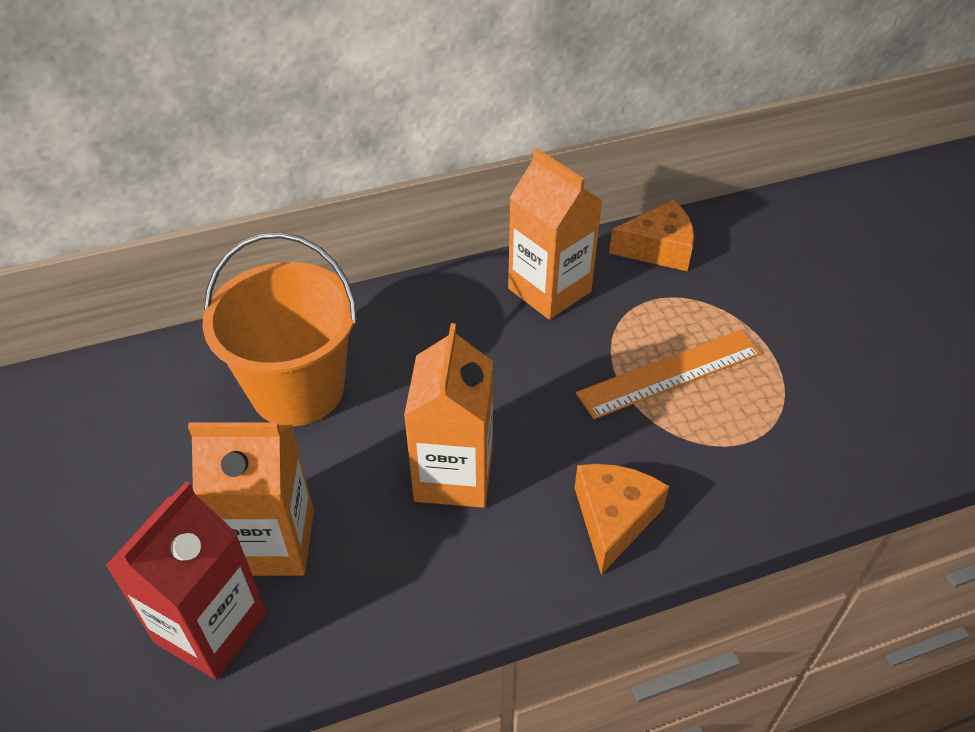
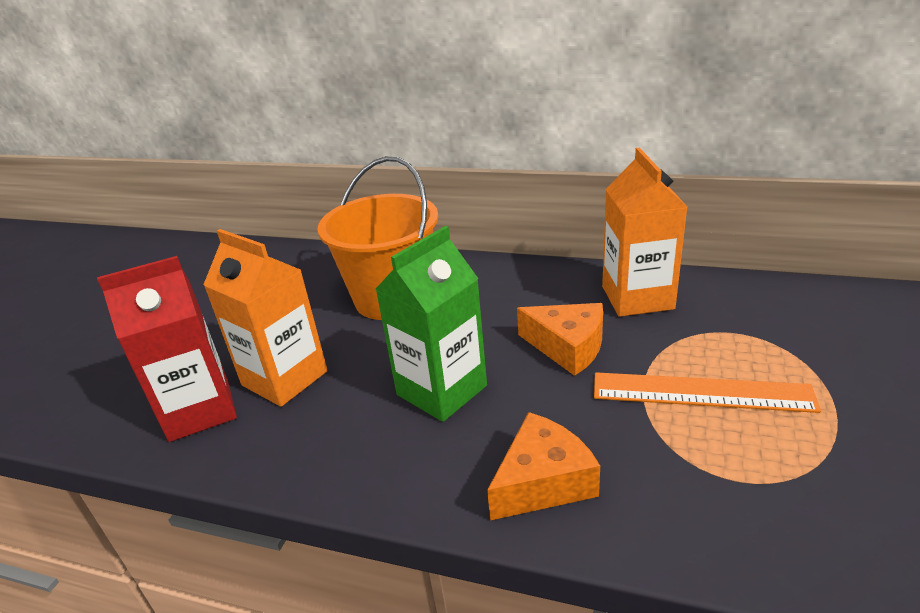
camera: 40 degrees right, 15 degrees down
orange carton [404,323,493,508] -> green carton [375,226,487,422]
orange cheese [609,200,694,271] -> orange cheese moved to [517,303,603,376]

